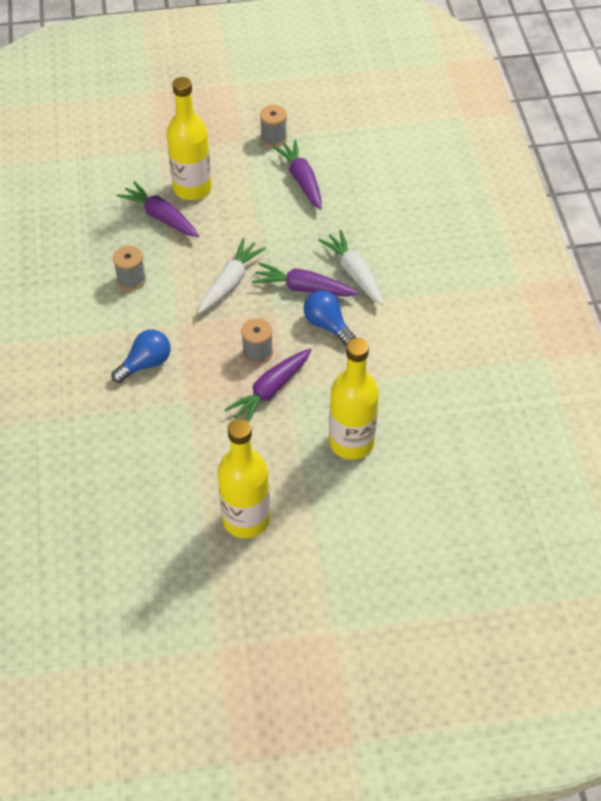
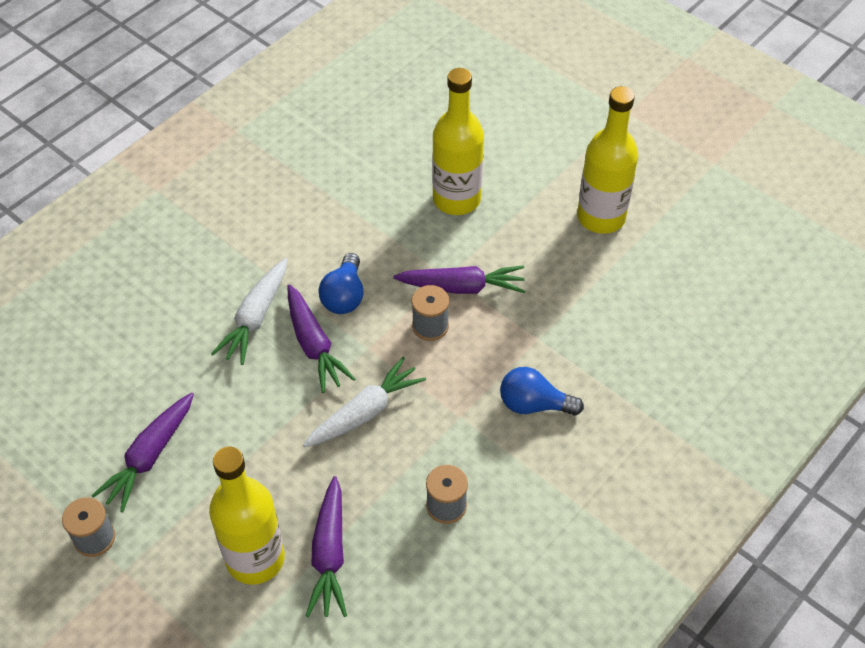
camera: 130 degrees left, 0 degrees up
white carrot [198,238,266,314] -> white carrot turned 150 degrees clockwise [303,357,426,447]

